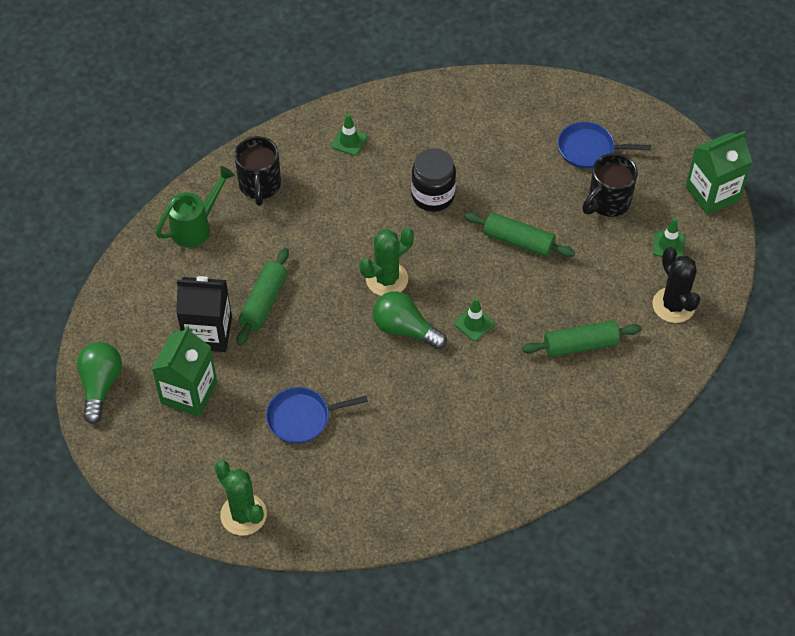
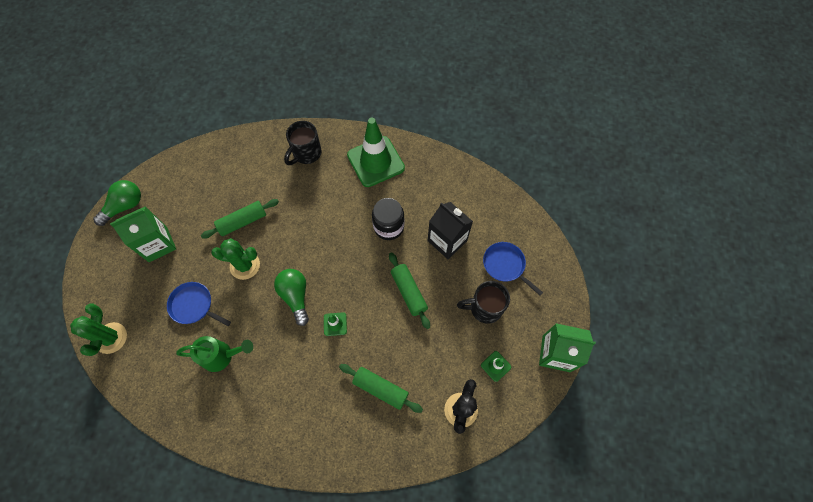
camera: 40 degrees right, 10 degrees up
green watering can [156,166,235,247] -> green watering can moved to [176,336,253,372]
black carton [176,276,232,352] -> black carton moved to [428,202,473,259]
green traffic cone [332,113,367,156] -> green traffic cone [347,118,405,187], size x2.34
green cactus [360,228,414,296] -> green cactus moved to [211,238,260,280]

